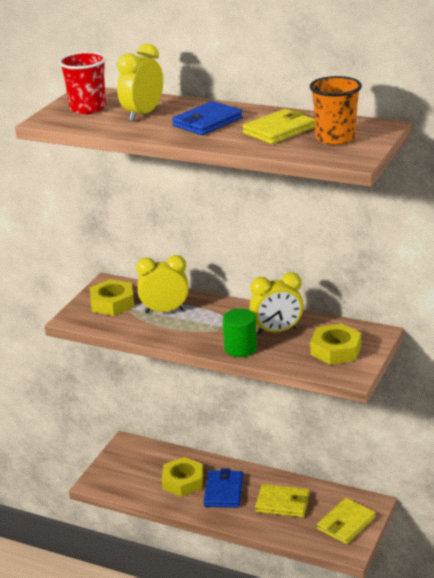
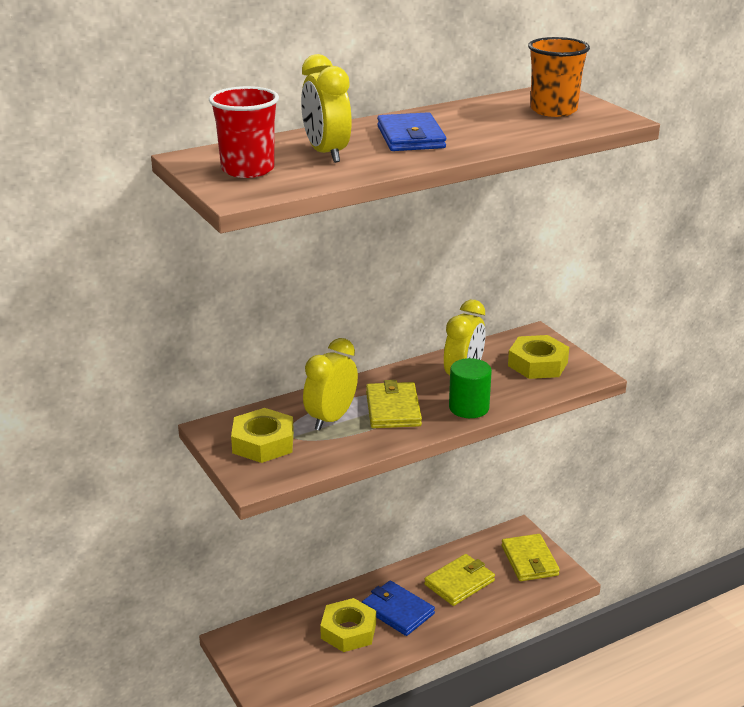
camera: 55 degrees left, 0 degrees up
yellow wallet [243,109,315,144] -> yellow wallet moved to [366,380,422,428]

